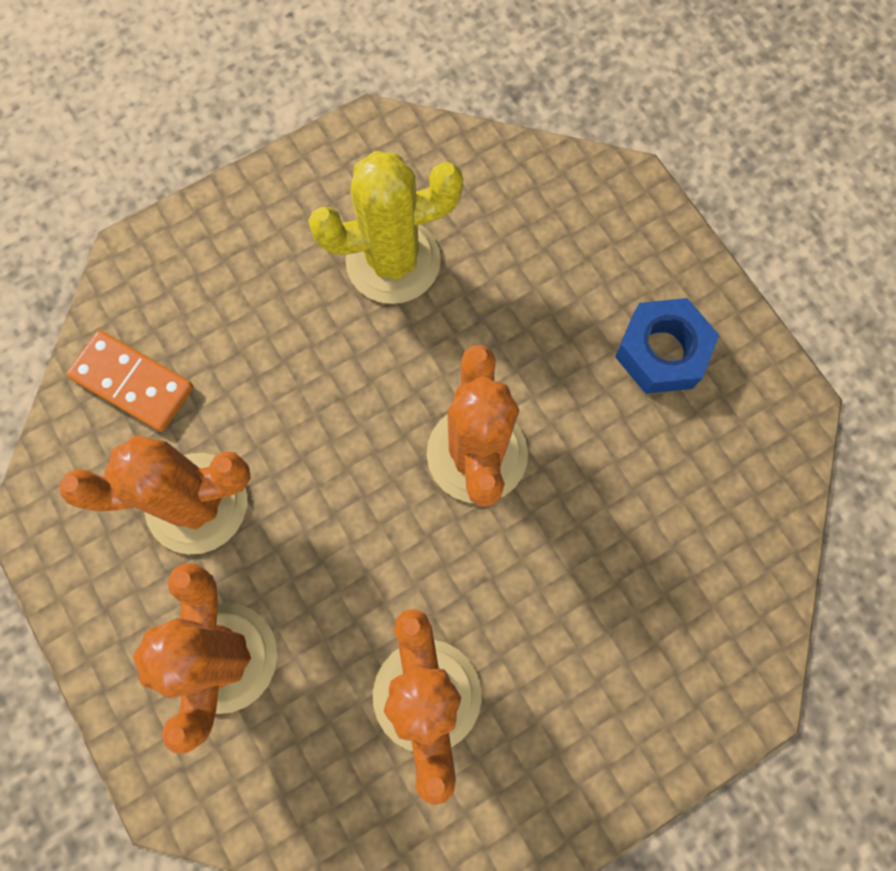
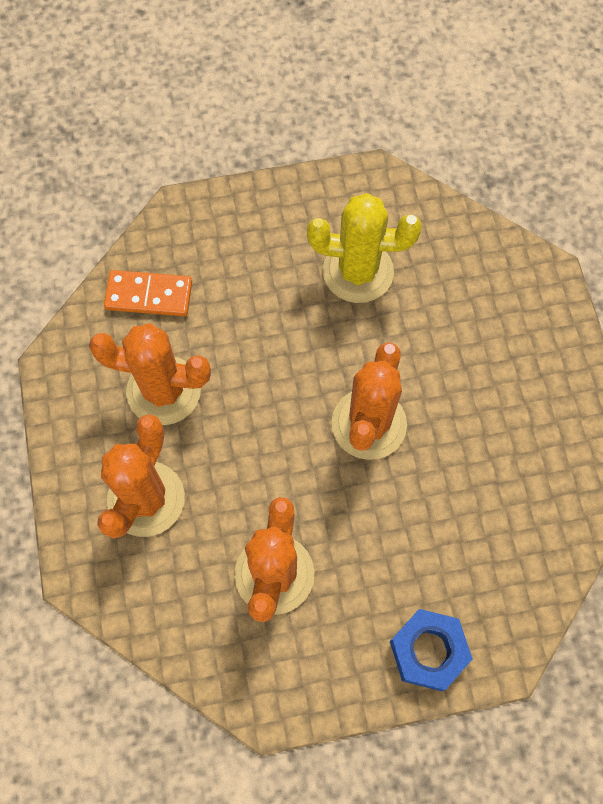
camera: 20 degrees right, 5 degrees down
orange domino [66,330,193,432] -> orange domino turned 45 degrees counterclockwise [104,270,192,316]
blue nut [615,298,719,394] -> blue nut moved to [390,609,473,691]

